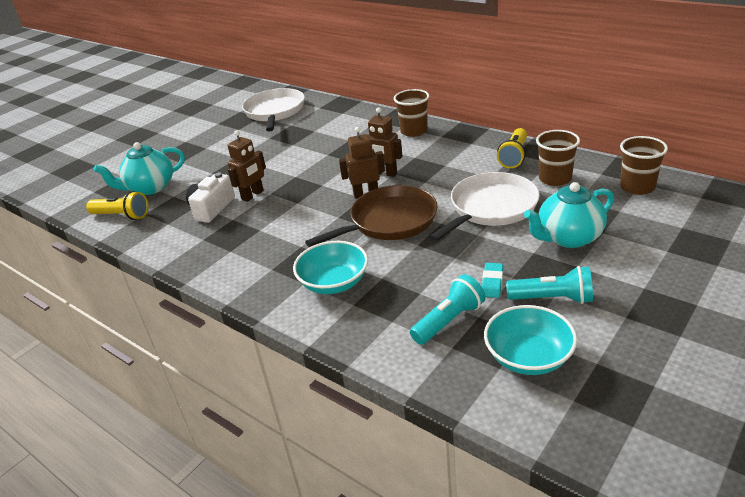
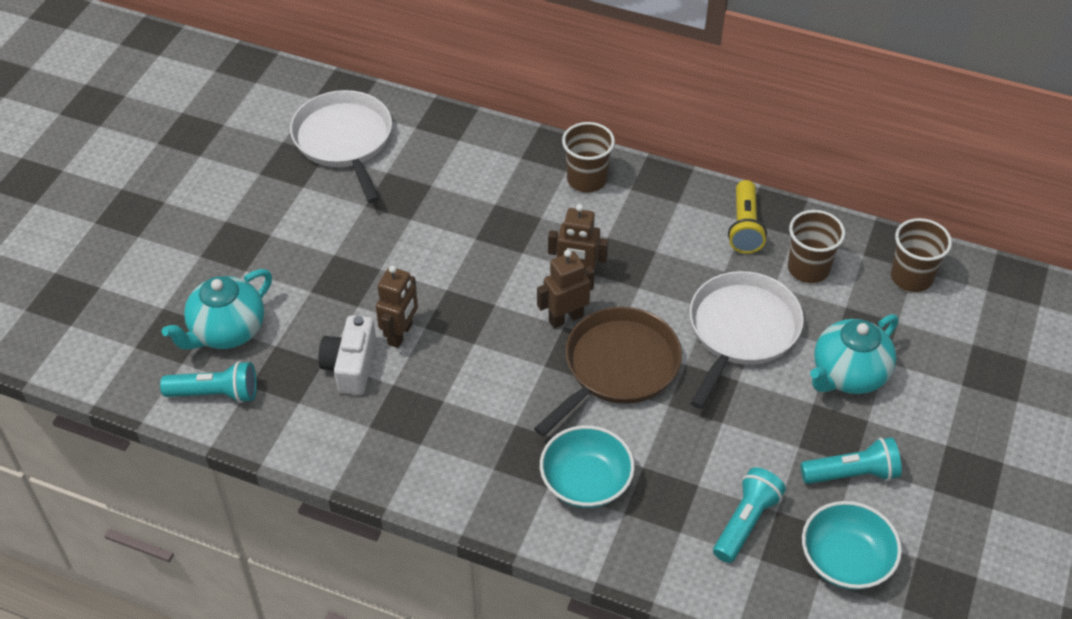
camera: 20 degrees left, 15 degrees up
yellow flashlight [86,191,148,220] -> turquoise flashlight [160,361,257,403]
turquoise eraser [482,263,503,298] -> none

